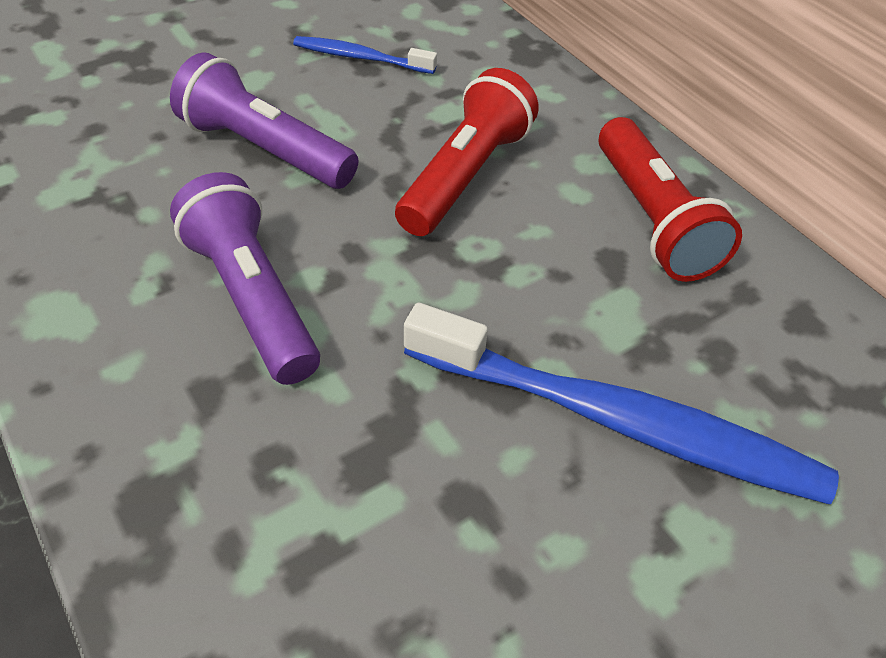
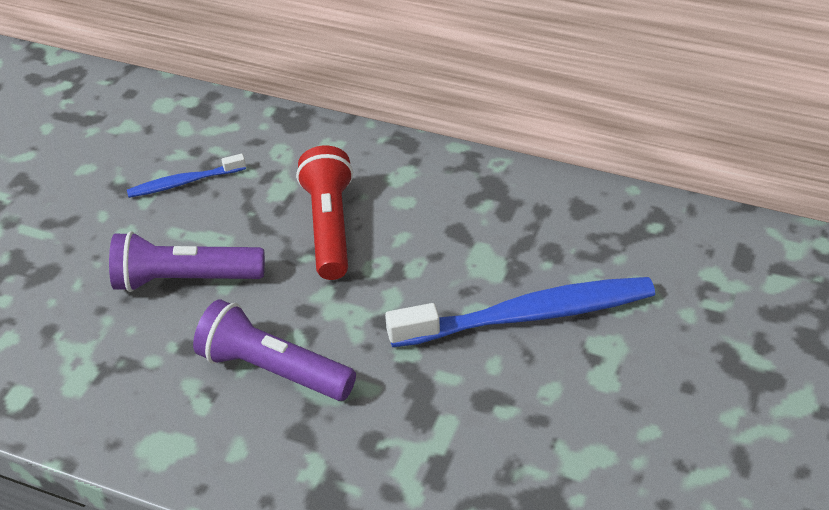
camera: 30 degrees left, 5 degrees down
red flashlight [598,117,742,282] -> none

